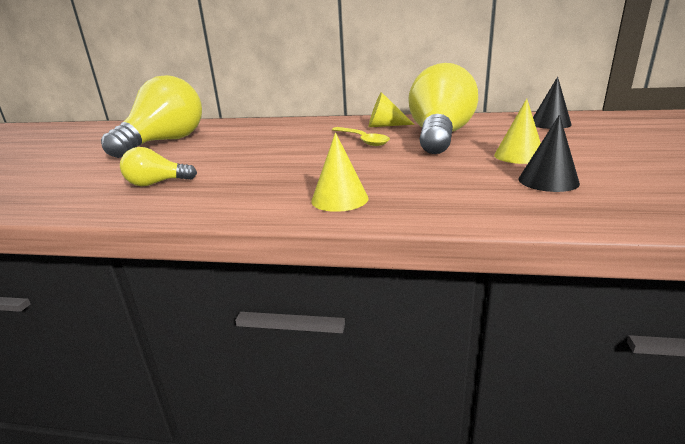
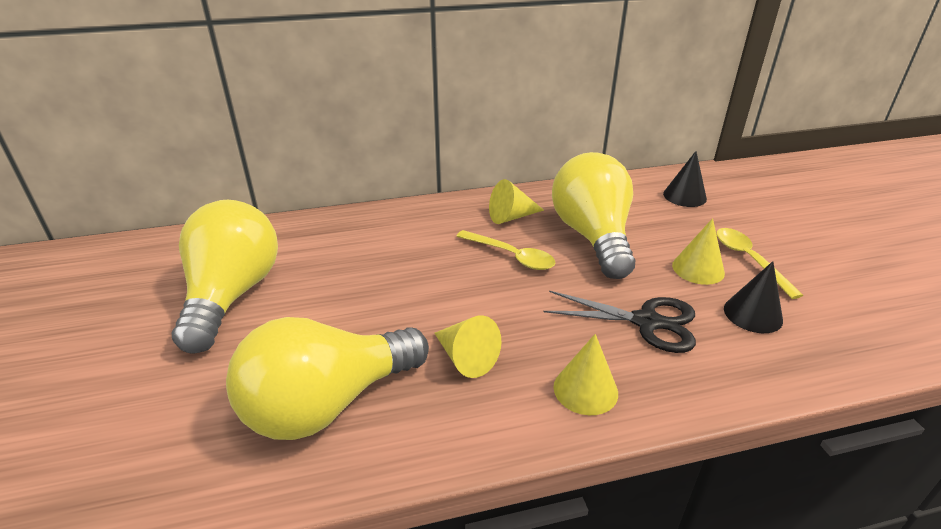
camera: 25 degrees left, 10 degrees up
yellow light bulb [120,147,197,186] -> yellow light bulb [226,317,429,440], size x2.16
none -> yellow cone [434,316,501,378]
none -> black scissors [544,290,696,353]
none -> yellow spoon [716,228,803,299]

